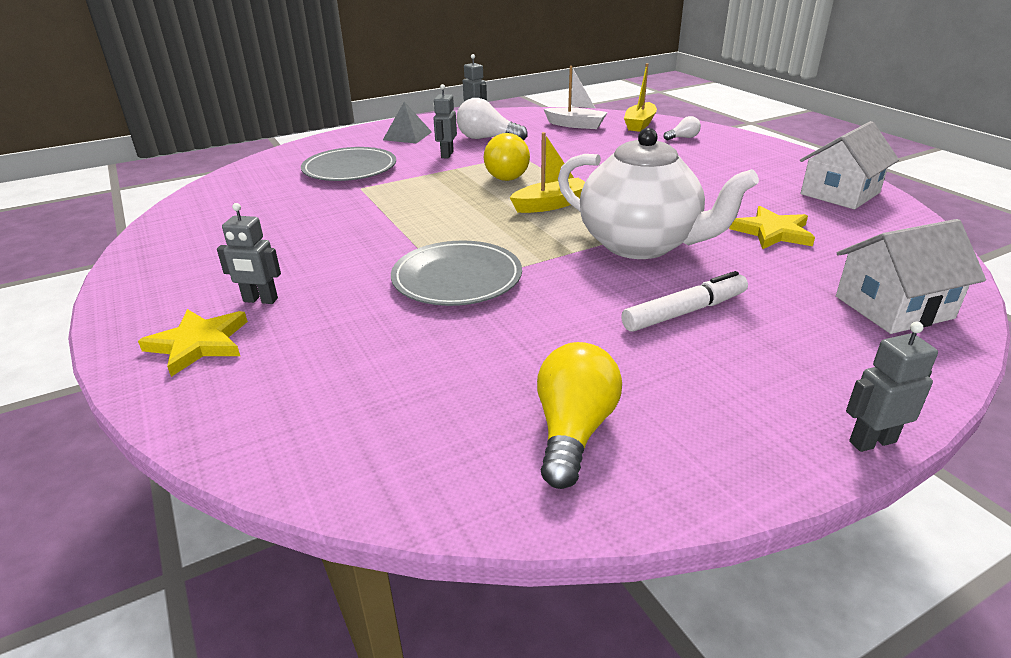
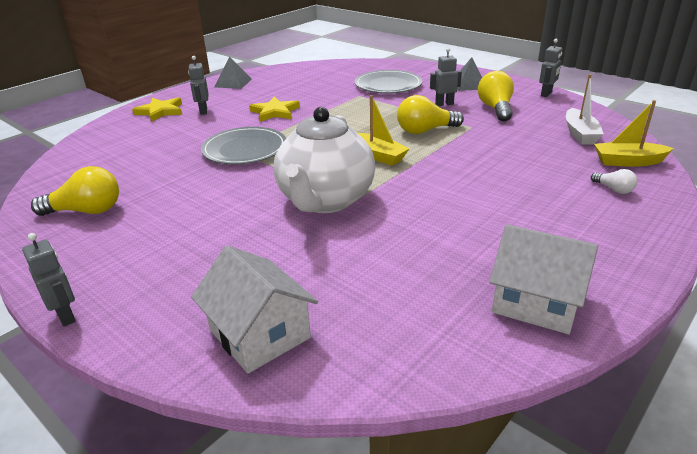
camera: 70 degrees right, 0 degrees up
white light bulb [457,98,527,140] -> yellow light bulb [478,71,514,121]
white marker [621,271,748,332] -> none
yellow star [729,206,815,249] -> yellow star moved to [249,97,300,122]
none -> grey pyramid [214,56,252,89]

